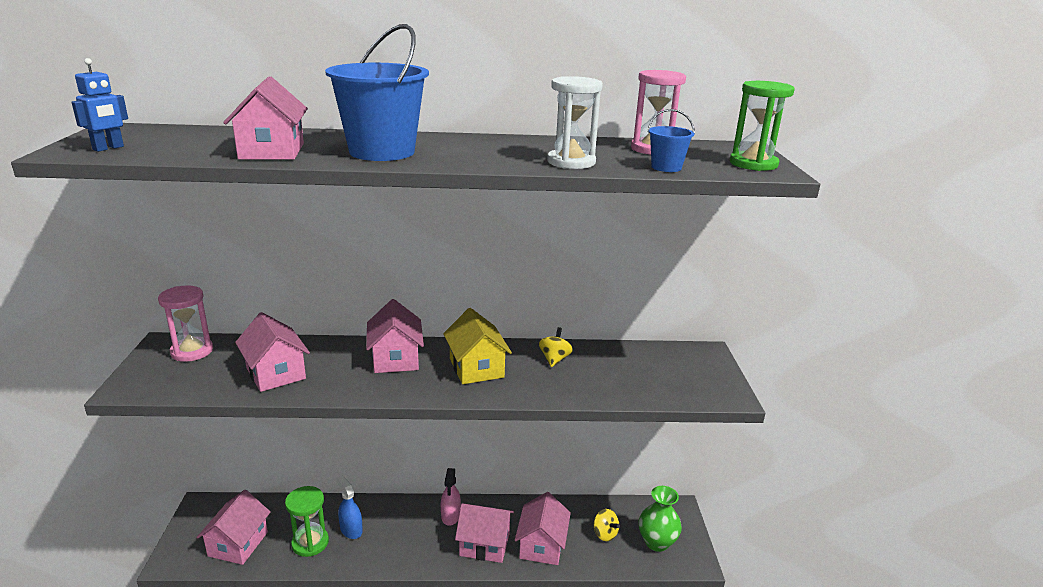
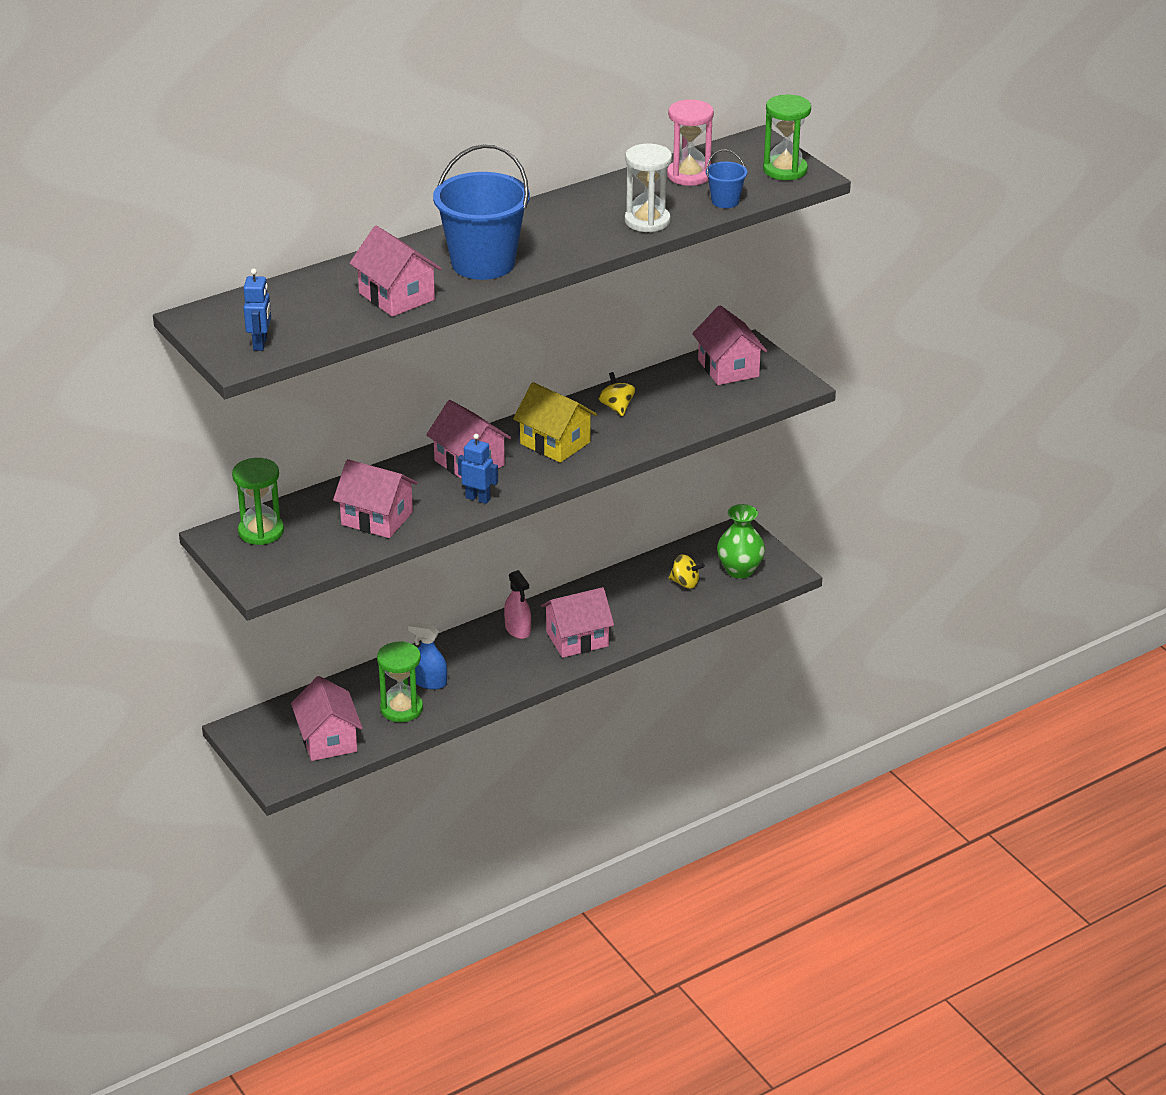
camera: 30 degrees left, 10 degrees up
pink hourglass [158,285,213,362] -> green hourglass [232,458,284,545]
pink house [515,492,571,565] -> pink house moved to [692,305,767,385]
none -> blue robot [458,434,498,504]

